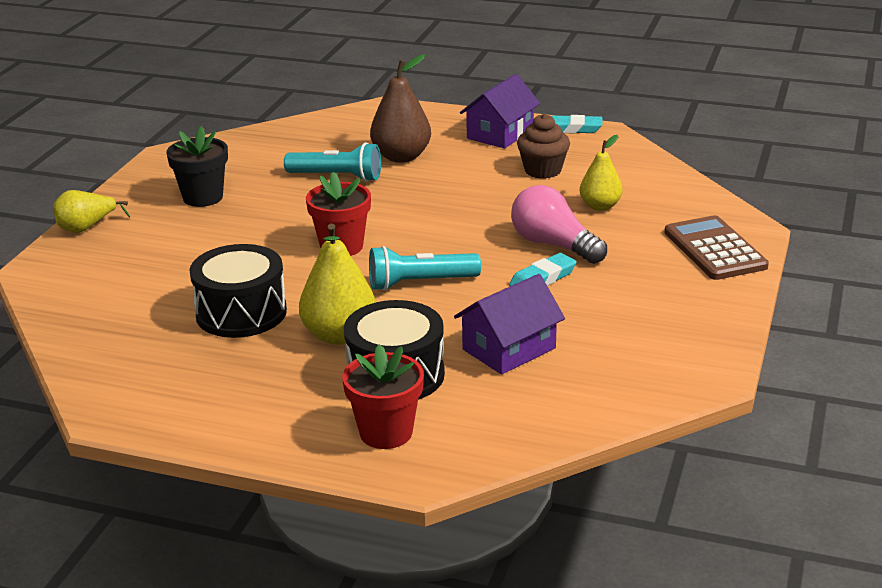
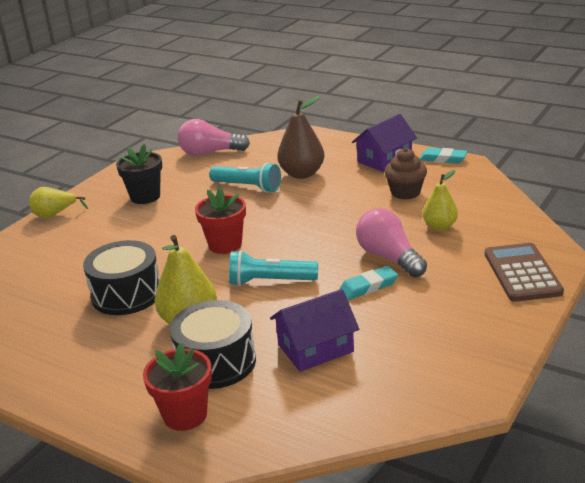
camera: 15 degrees right, 0 degrees up
none -> pink light bulb [177,119,250,156]

